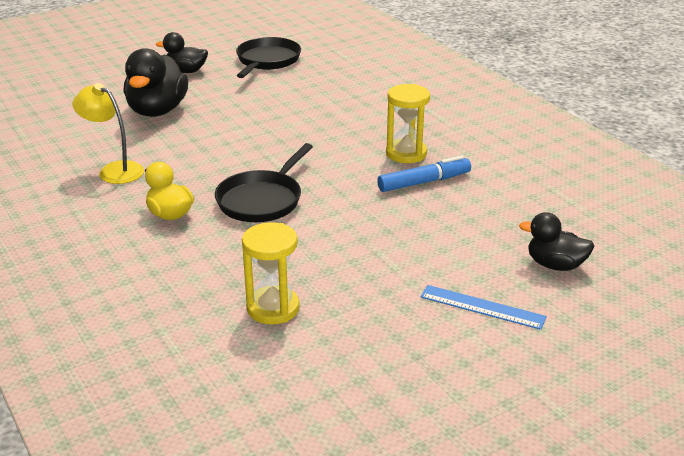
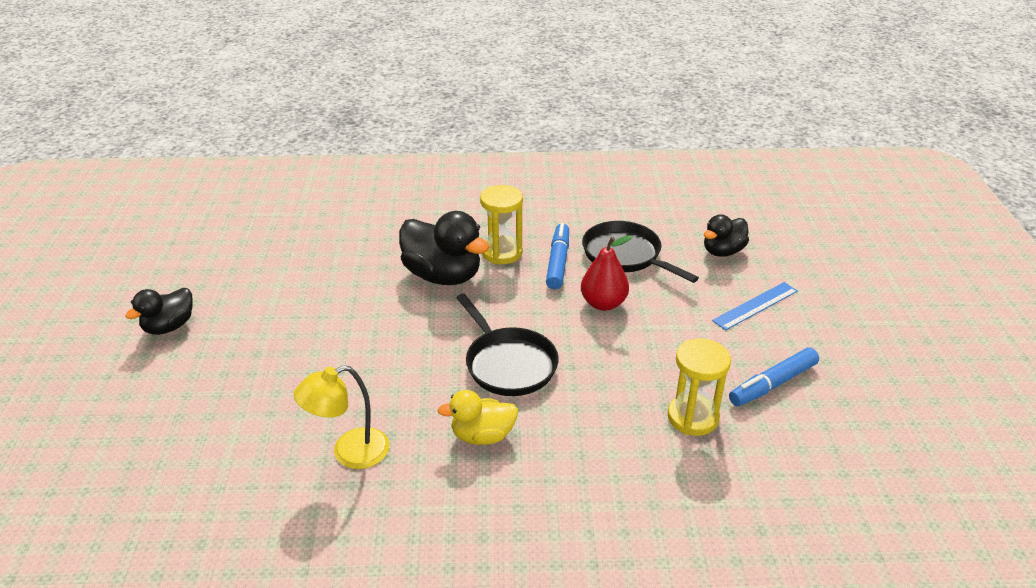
camera: 60 degrees left, 5 degrees up
black duck [123,48,188,117] -> black duck moved to [399,211,489,285]
black pan [236,37,301,78] -> black pan moved to [582,221,699,283]
none -> red pear [581,235,633,311]
none -> blue marker [729,347,819,406]

